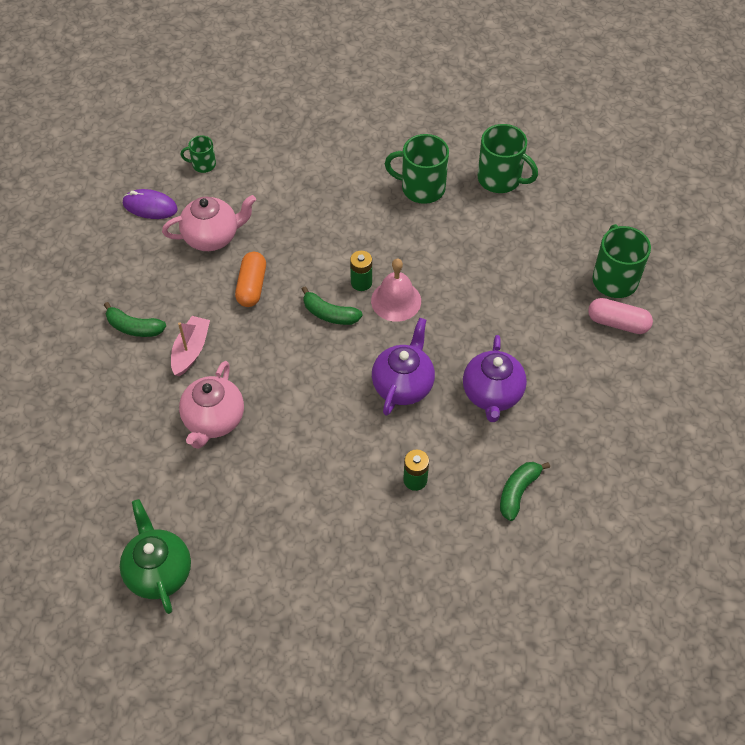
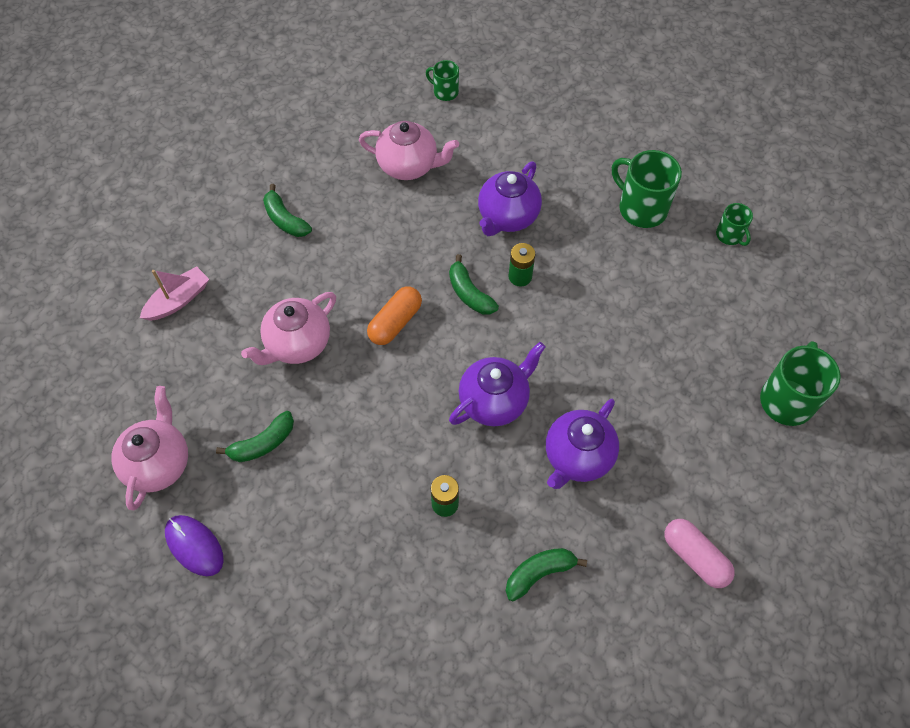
camera: 30 degrees right, 5 degrees up
green teapot [120,499,191,614] -> pink teapot [112,386,188,510]
purple mouse [123,189,178,219] -> purple mouse moved to [165,515,224,576]
pink boat [171,316,210,376] -> pink boat moved to [140,266,209,321]
orange capsule [235,252,266,307] -> orange capsule moved to [367,287,422,345]
pink bell [371,259,421,322] -> none
green mug [478,124,538,193] -> green mug [716,203,753,246], size x0.55
pink capsule [588,298,653,334] -> pink capsule moved to [665,519,735,588]
none -> green banana [216,411,294,462]
none -> purple teapot [478,161,542,236]

